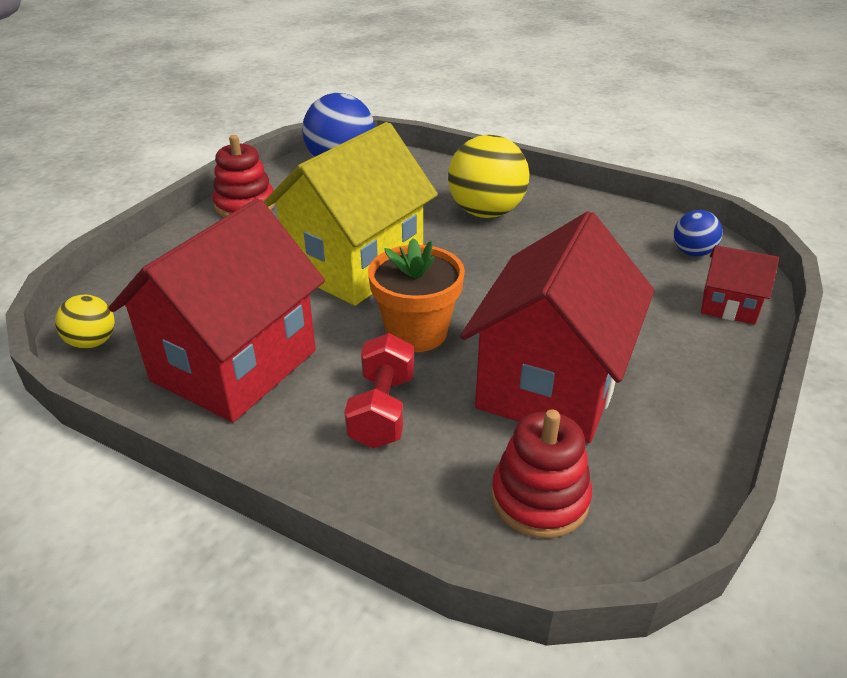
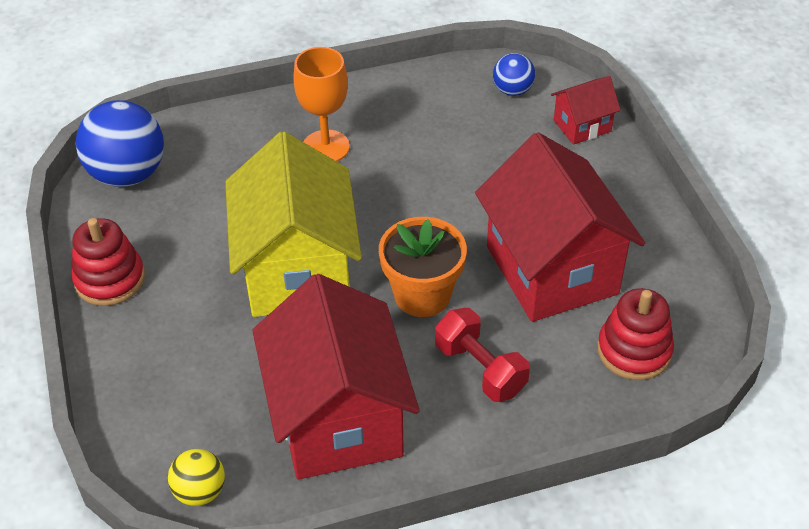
camera: 45 degrees left, 10 degrees up
yellow ball [448,135,529,218] -> orange goblet [293,47,350,161]

